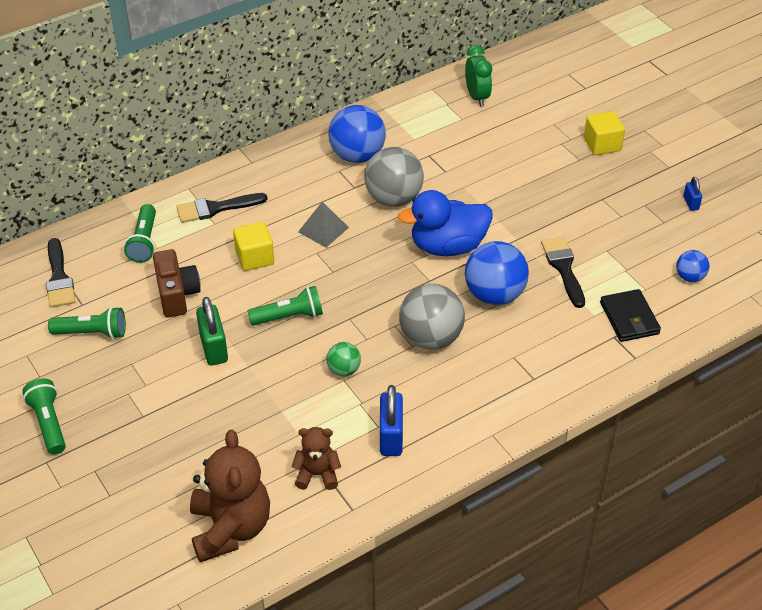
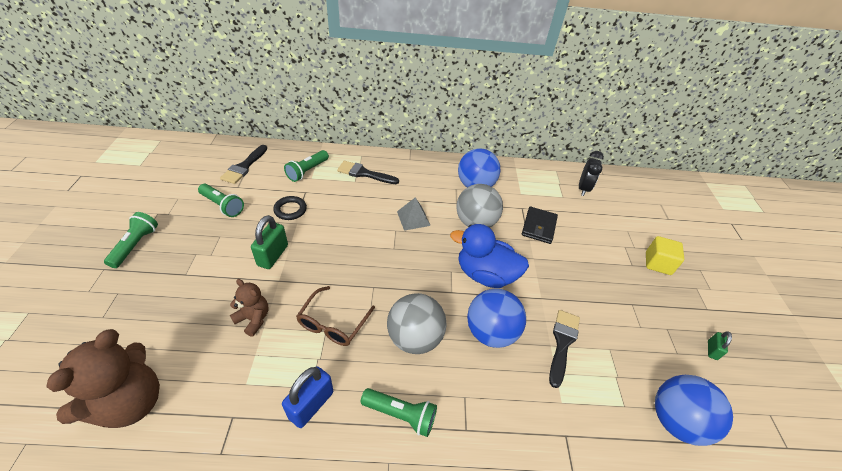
camera: 30 degrees right, 0 degrees up
brown camera [153,249,201,318] -> black ring [273,196,307,220]
yellow cube [233,222,274,271] -> none
green flashlight [247,286,323,326] -> green flashlight moved to [361,388,437,437]
brown teddy bear [291,427,341,490] -> brown teddy bear moved to [230,279,268,337]
green ball [326,342,361,376] -> brown glasses [296,286,375,346]
green clock [465,45,492,107] -> black clock [579,151,604,196]
black wallet [600,289,661,342] -> black wallet moved to [522,207,558,244]
blue ball [676,250,709,282] -> blue ball [655,375,733,446], size x1.94
blue padlock [683,177,702,211] -> green padlock [708,331,732,360]

